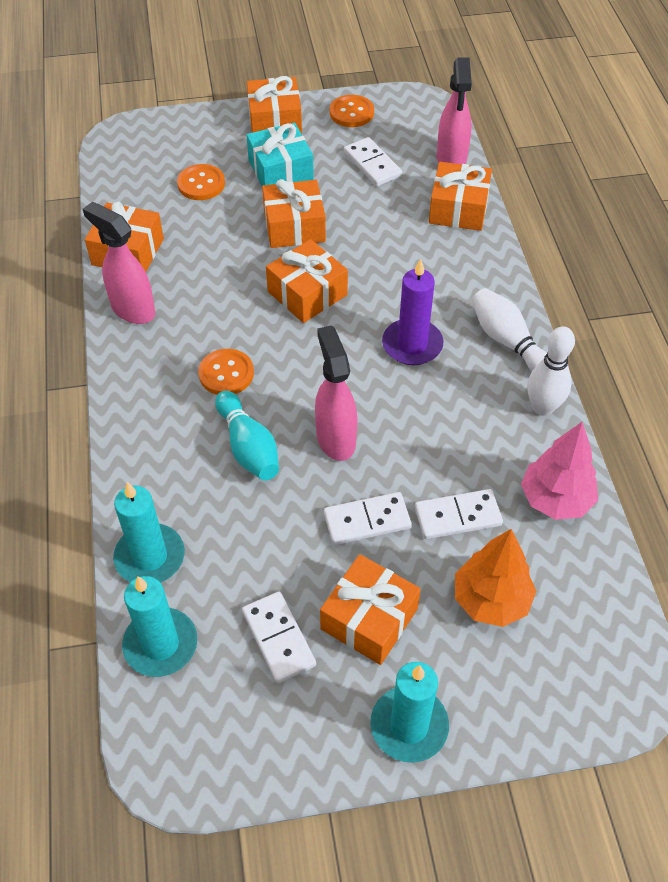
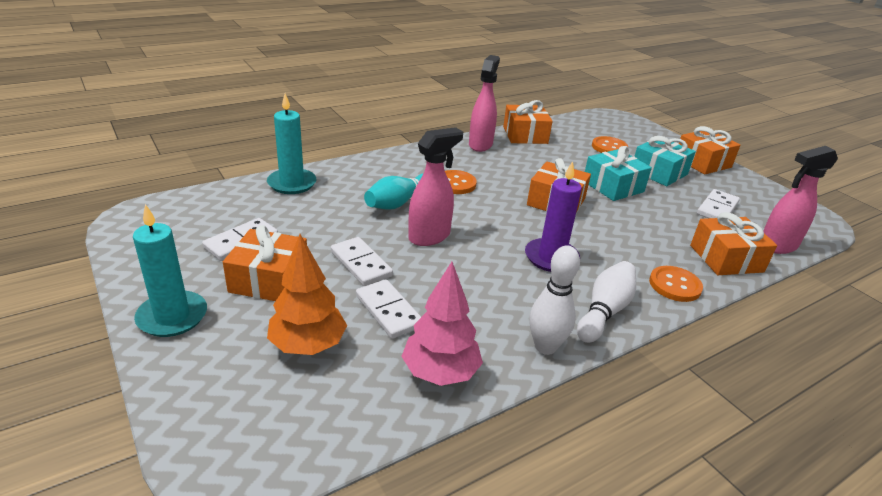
camera: 65 degrees right, 20 degrees down
turquoise candle [122,576,198,677] -> none
orange gift [262,179,326,248] -> turquoise gift [585,146,652,201]
orange button [330,95,374,127] -> orange button moved to [649,266,703,302]

